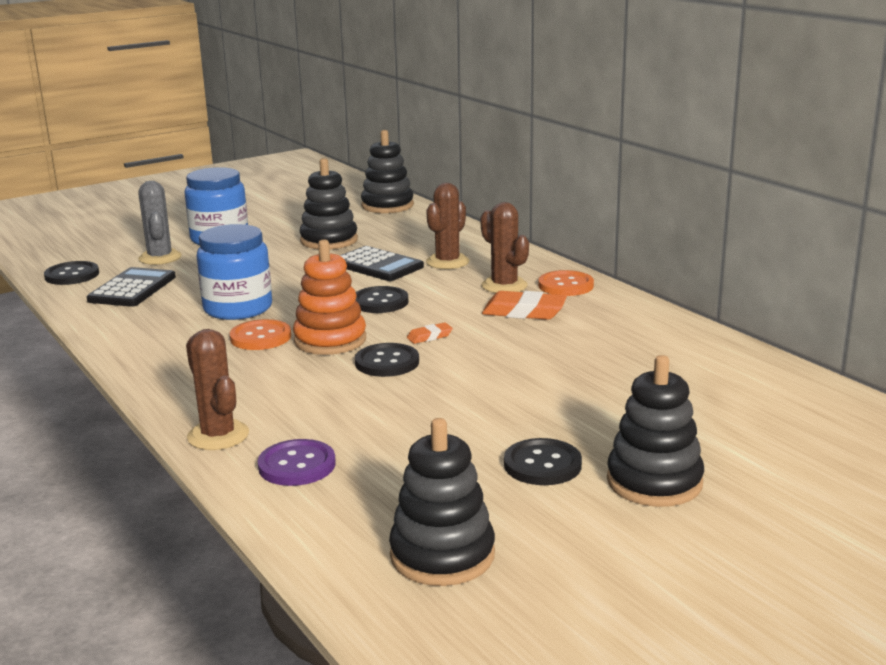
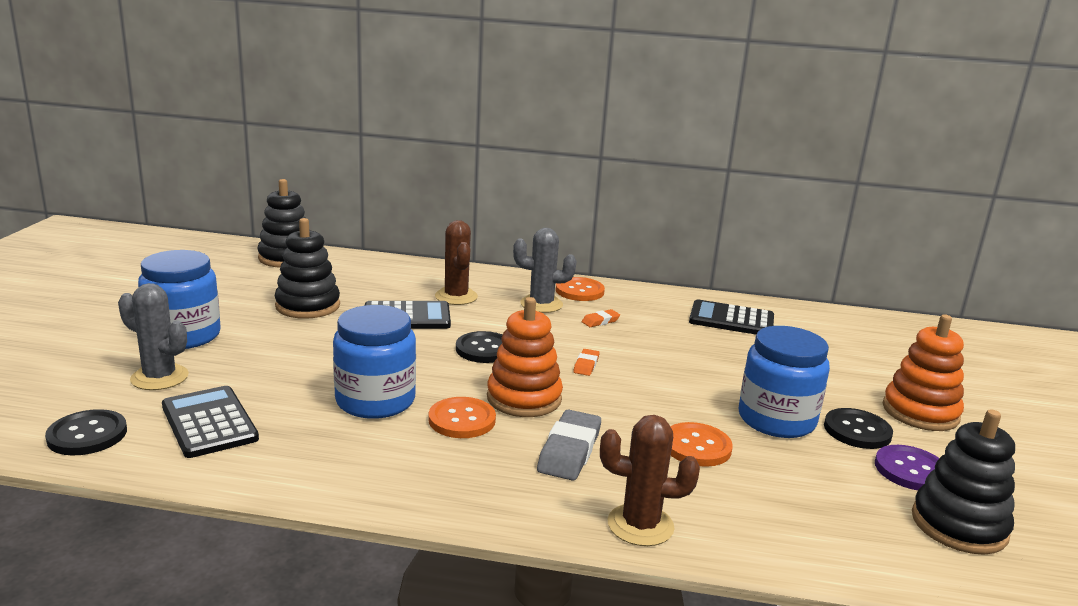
camera: 50 degrees left, 0 degrees up
purple button [258,439,336,486] -> purple button moved to [875,445,939,490]
black button [355,343,419,377] -> none
brown cactus [480,202,529,293] -> grey cactus [513,228,576,313]
orange eraser [482,291,567,320] -> orange eraser [581,309,620,327], size x0.52
black stacking toy [607,355,704,507] -> orange stacking toy [883,314,964,431]
none -> grey eraser [537,410,601,481]
none -> orange button [670,422,733,467]
none -> black calculator [689,299,774,334]
none -> blue jar [738,326,830,438]

